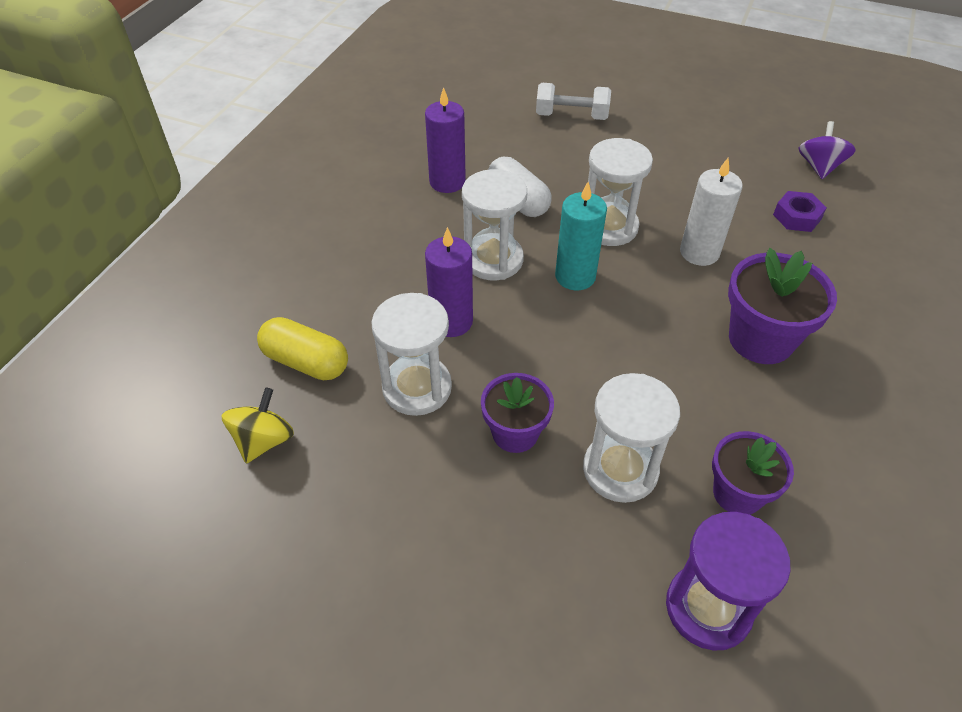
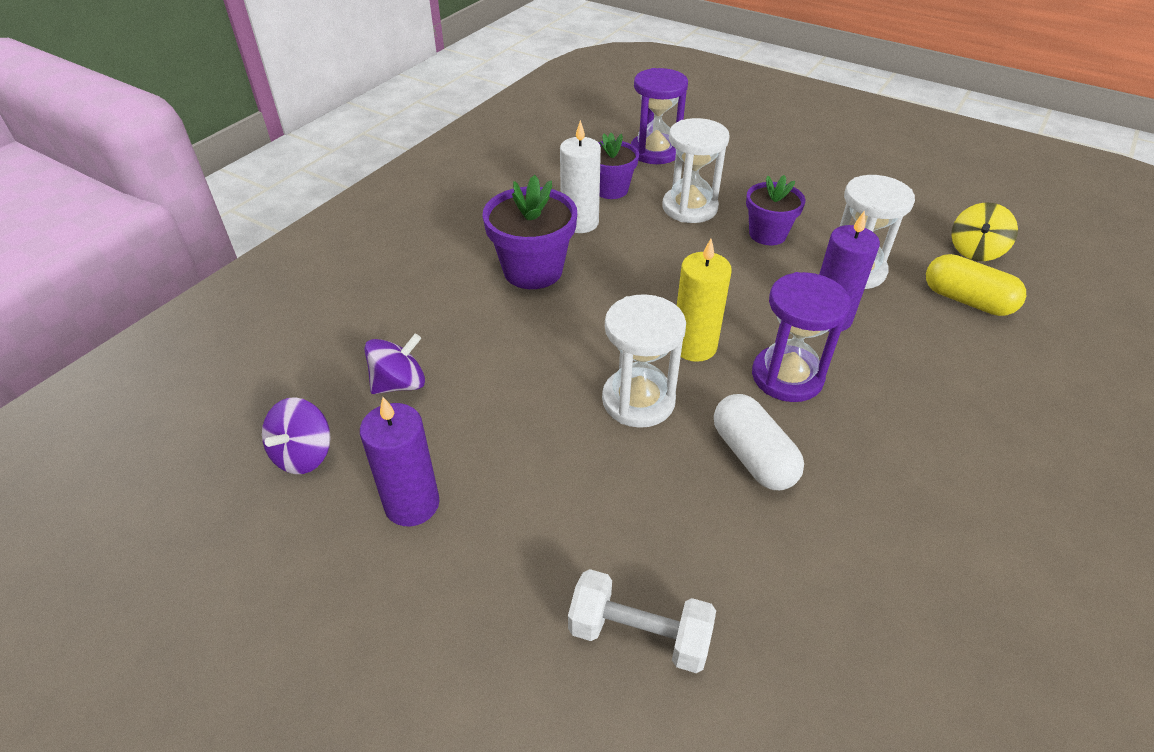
camera: 170 degrees left, 5 degrees down
purple candle [425,87,466,193] -> purple candle moved to [360,397,440,526]
white hourglass [462,169,527,280] -> purple hourglass [752,272,851,402]
turquoise candle [555,182,607,290] -> yellow candle [677,239,732,362]
white candle [680,158,743,266] -> white candle moved to [560,120,601,233]
purple nut [773,191,827,232] -> purple spinning top [364,333,425,394]

